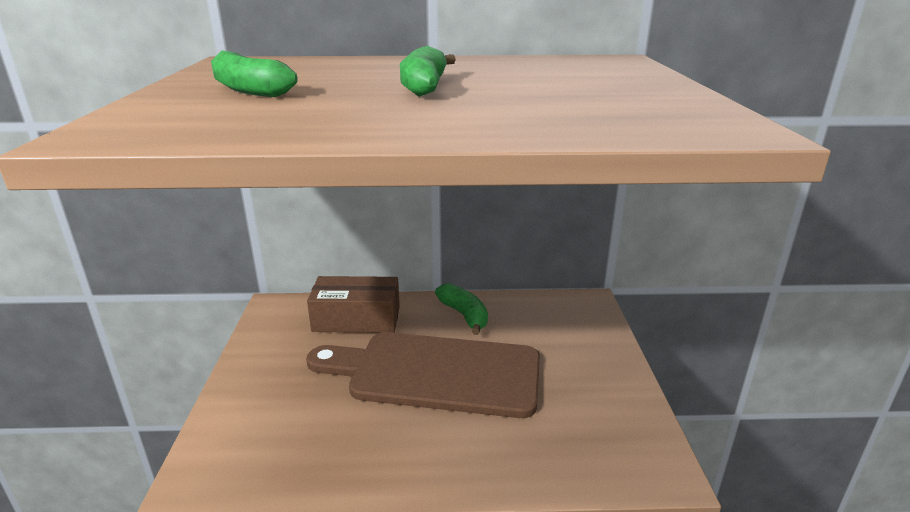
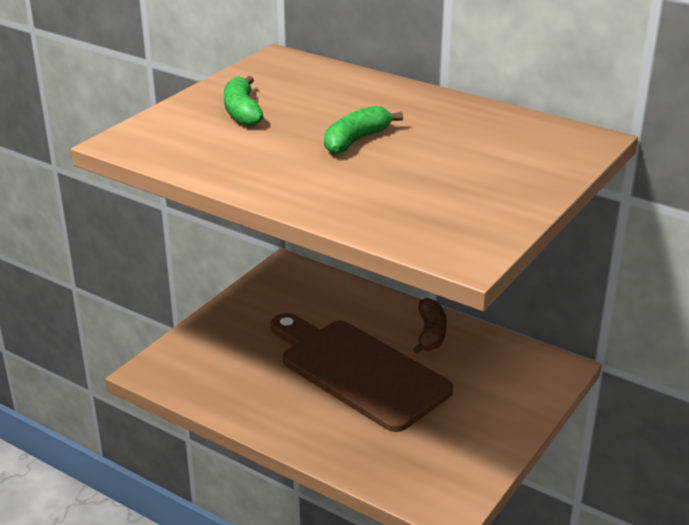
camera: 35 degrees right, 5 degrees up
brown box [307,276,400,333] -> none
green banana [435,283,488,335] -> brown banana [413,298,447,354]

